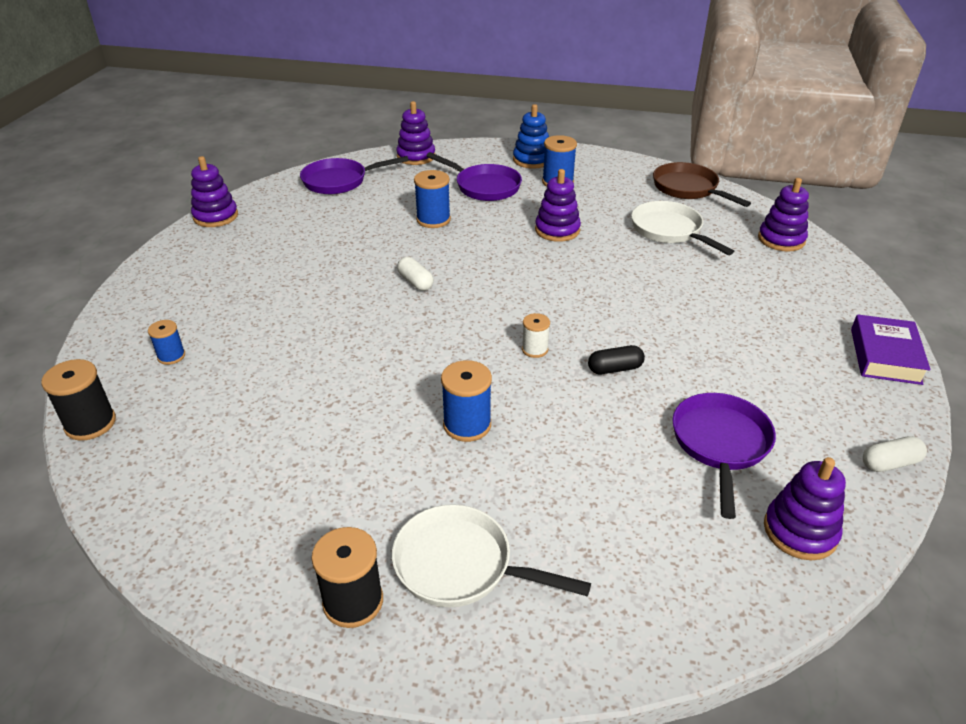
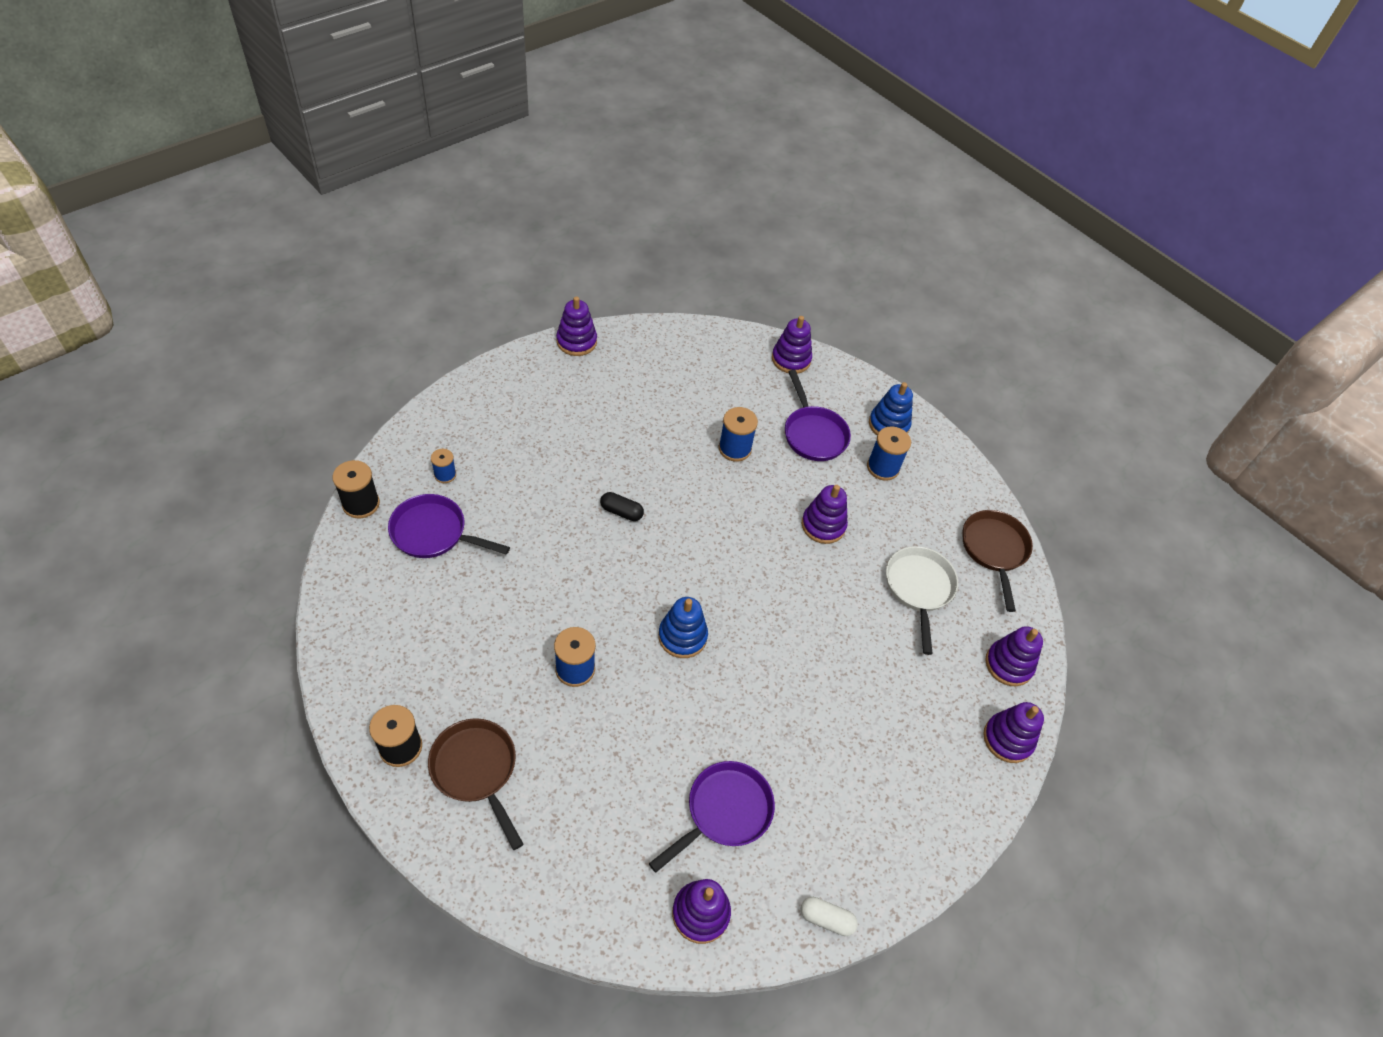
camera: 30 degrees right, 15 degrees up
purple pan [300,156,409,194] -> purple pan moved to [388,494,510,558]
white pan [392,504,591,607] -> brown pan [428,718,523,850]
white capsule [397,257,434,291] -> none
white spool [522,313,550,358] -> blue stacking toy [658,597,708,658]
black capsule [588,345,645,374] -> black capsule moved to [600,492,644,521]
purple book [851,314,931,385] -> none
none -> purple stacking toy [983,702,1044,763]

